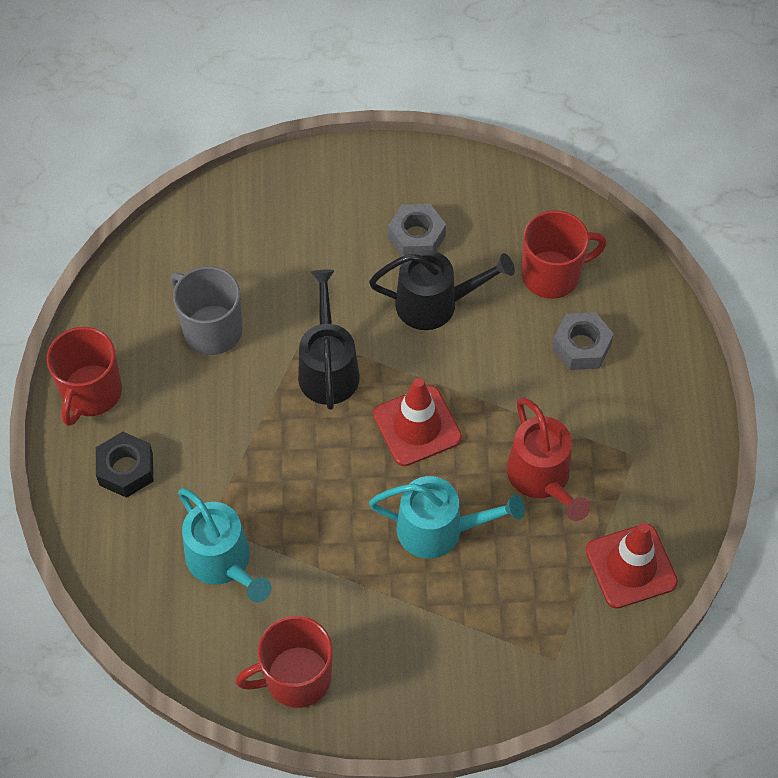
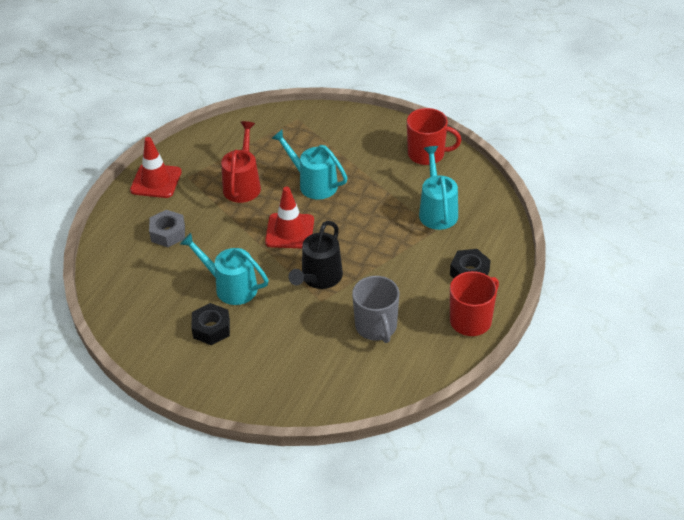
camera: 150 degrees left, 15 degrees down
black watering can [369,250,515,330] -> turquoise watering can [180,233,269,305]
grey nut [388,204,446,256] -> black nut [191,303,230,345]
red mug [522,210,606,299] -> none
red traffic cone [586,523,678,609] -> red traffic cone moved to [130,137,182,198]

